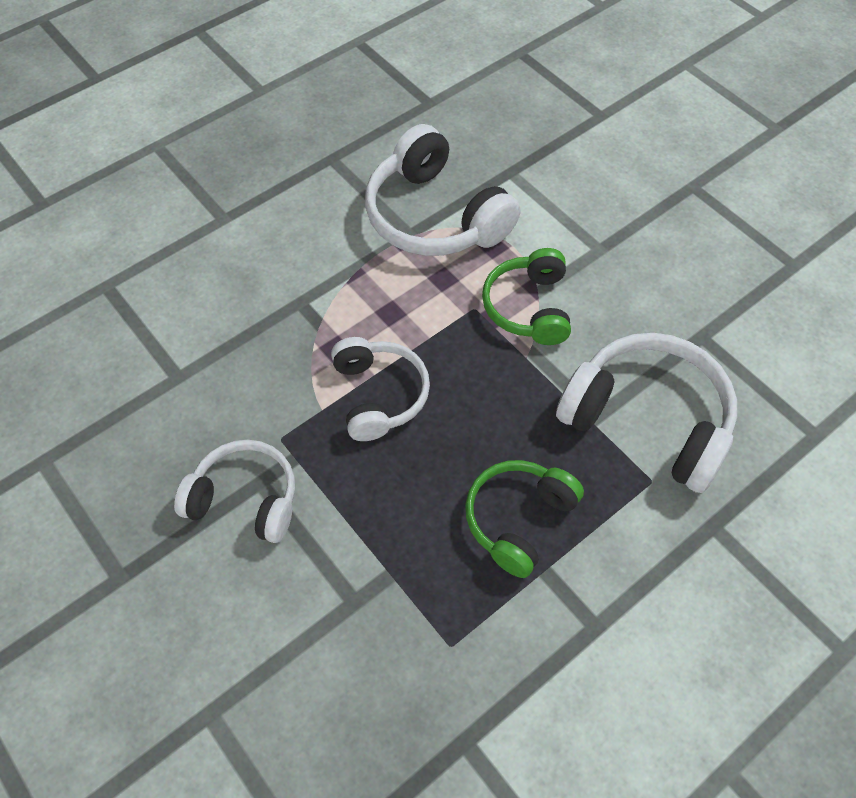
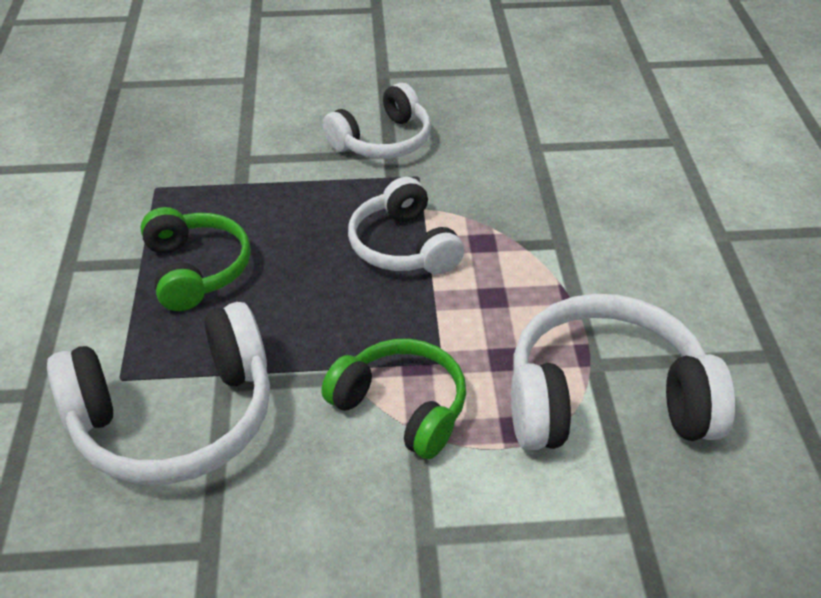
camera: 125 degrees right, 15 degrees down
white headphones [331,337,430,441] -> white headphones turned 45 degrees clockwise [348,177,464,274]

